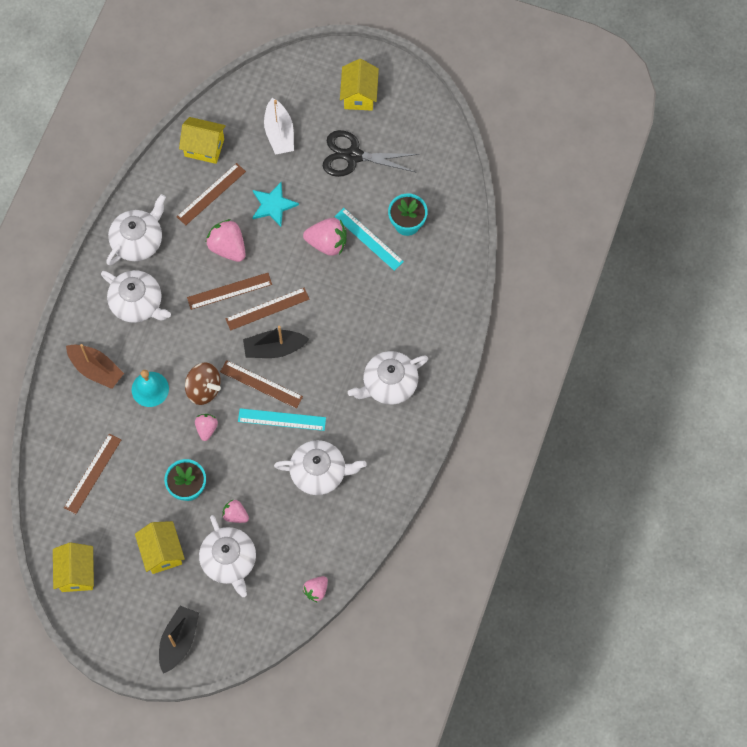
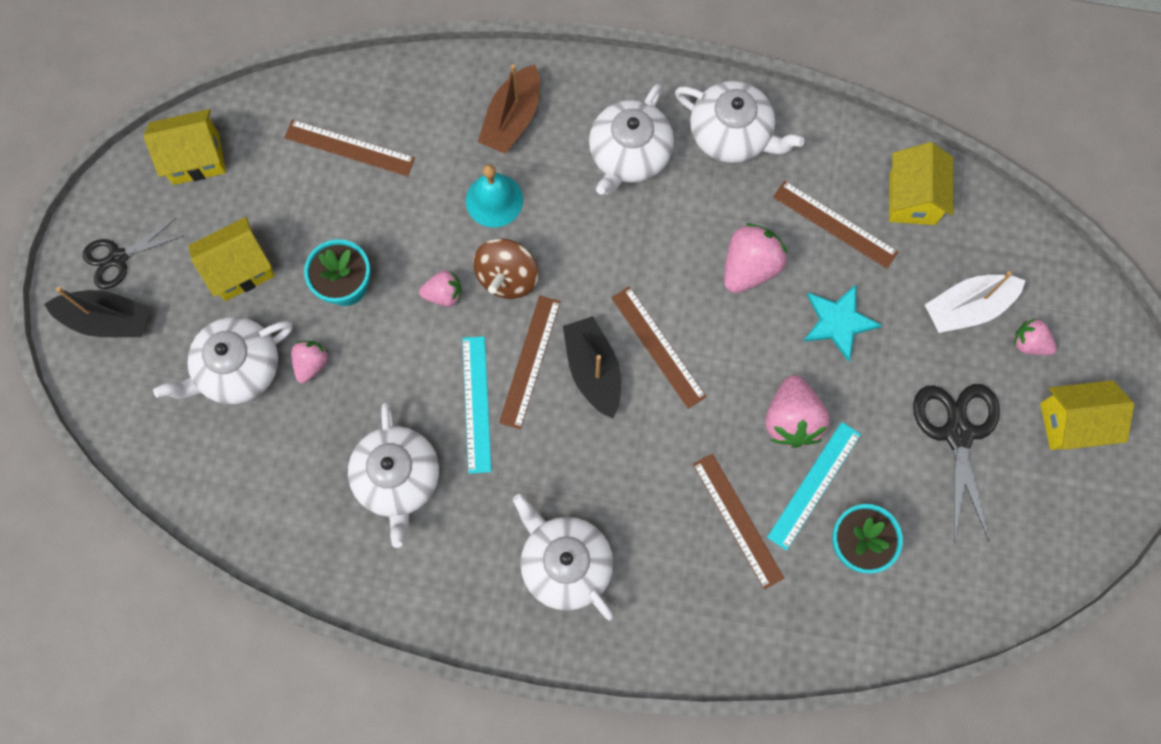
camera: 80 degrees right, 5 degrees up
brown ruler [187,273,272,310] -> brown ruler moved to [693,453,784,590]
pink strawberry [303,576,328,603] -> pink strawberry moved to [1014,318,1057,355]
none -> black scissors [83,218,185,289]

